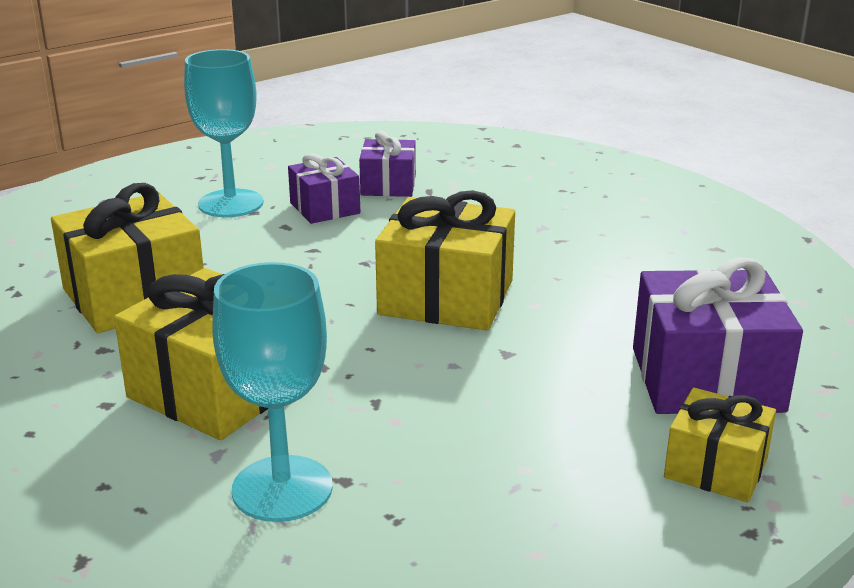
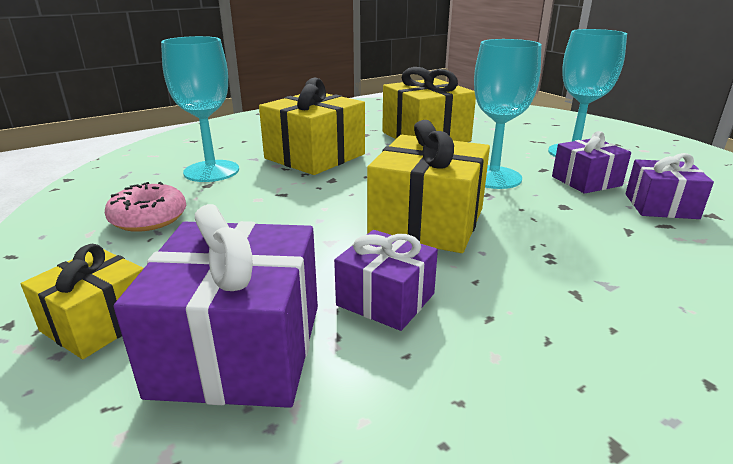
camera: 95 degrees right, 0 degrees up
none -> pink donut [105,182,186,232]
none -> purple gift [334,230,438,331]
none -> turquoise goblet [474,39,542,189]

